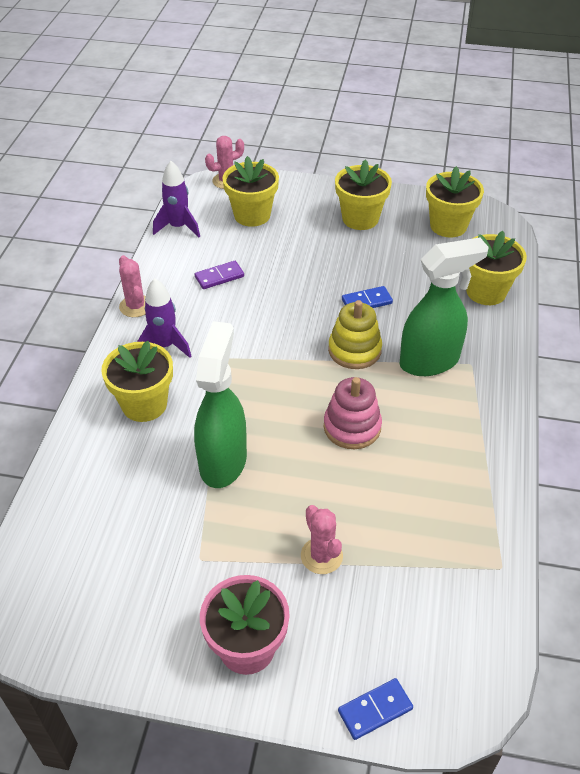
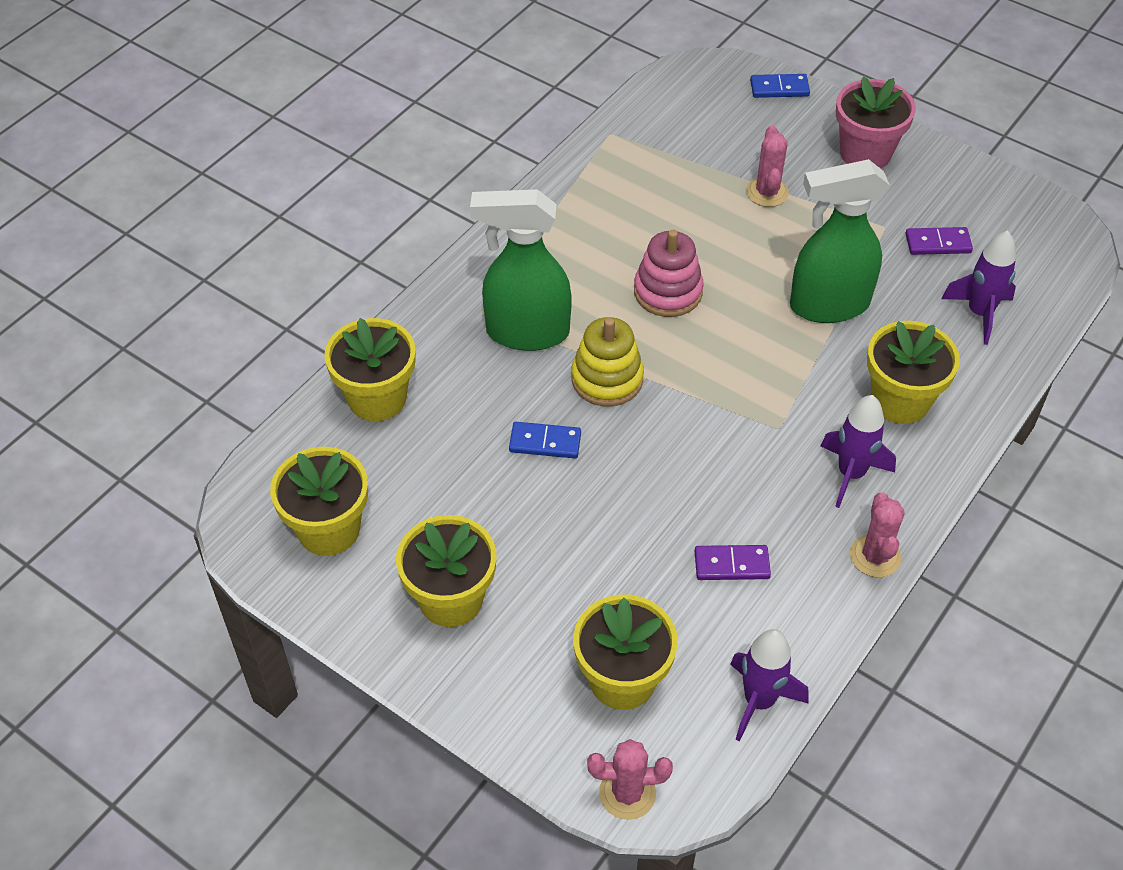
camera: 155 degrees left, 5 degrees up
green spray bottle [194,321,247,488] -> green spray bottle turned 45 degrees clockwise [790,159,890,323]
none -> purple domino [905,227,973,255]
none -> purple rocket [941,230,1016,345]

